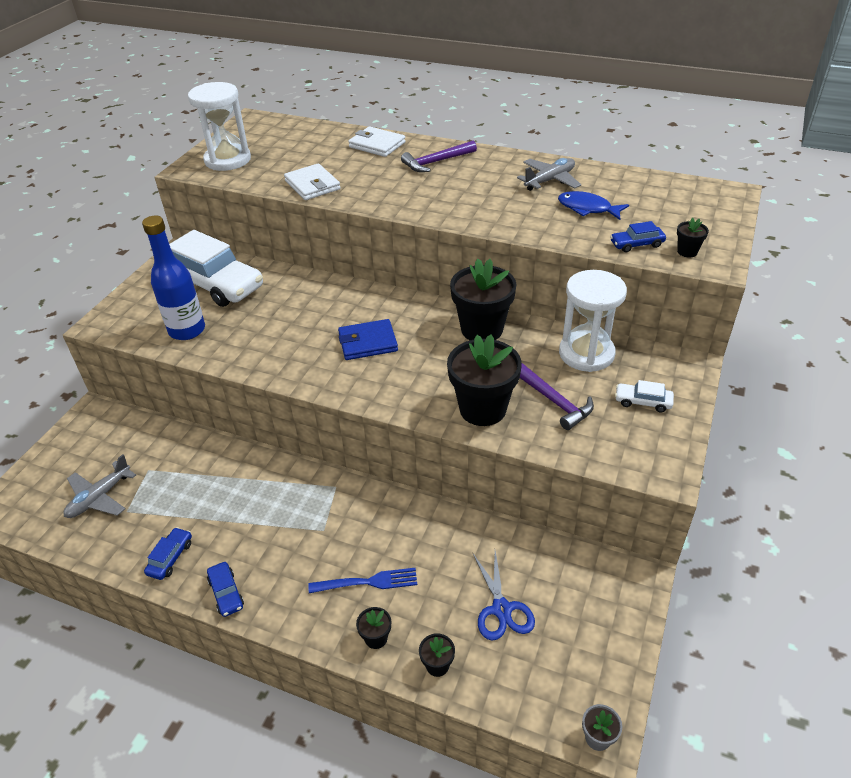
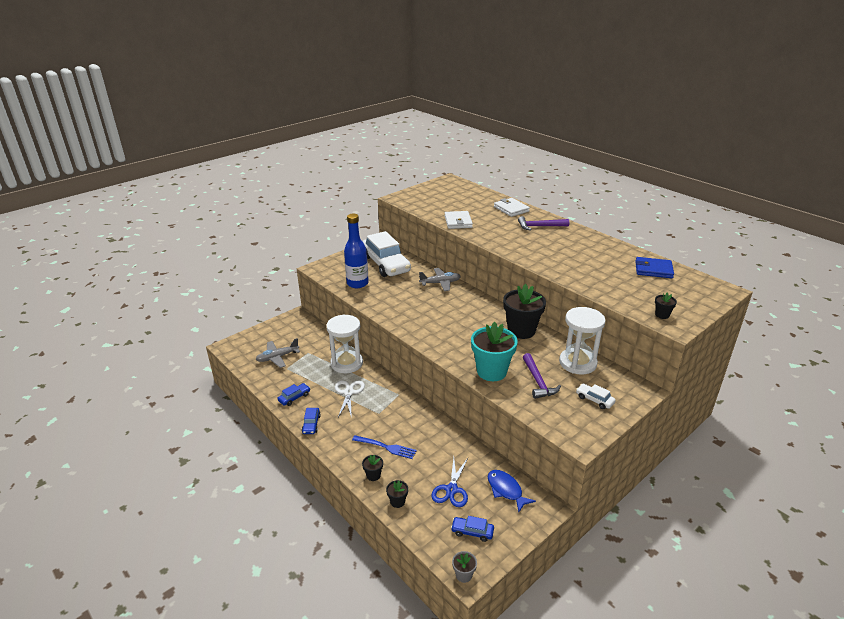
camera: 25 degrees right, 10 degrees down
white hourglass [188,82,251,171] -> white hourglass moved to [326,314,363,373]
blue wallet [338,319,398,360] -> blue wallet moved to [635,257,674,278]
black flower pot [447,335,522,426] -> turquoise flower pot [471,322,518,381]
grey plane [517,158,581,191] -> grey plane moved to [419,268,461,291]
blue fish [558,191,629,220] -> blue fish moved to [488,470,536,512]
blue car [610,221,666,252] -> blue car moved to [451,516,494,542]
none -> white scissors [335,381,365,418]

